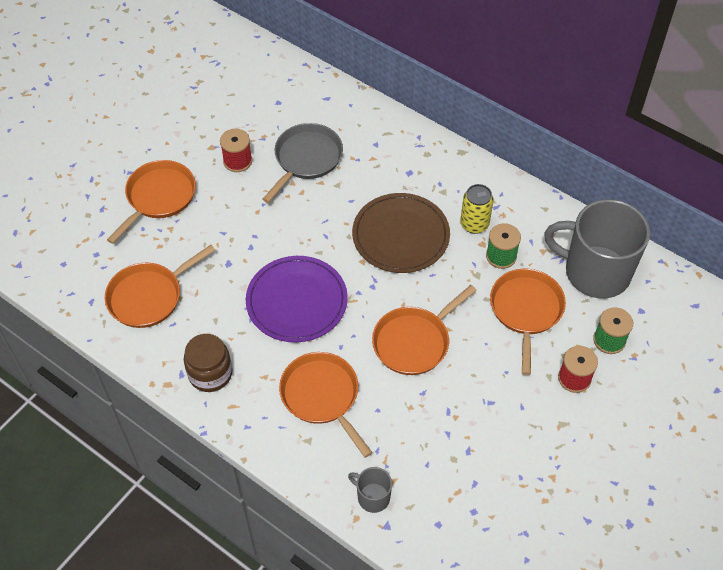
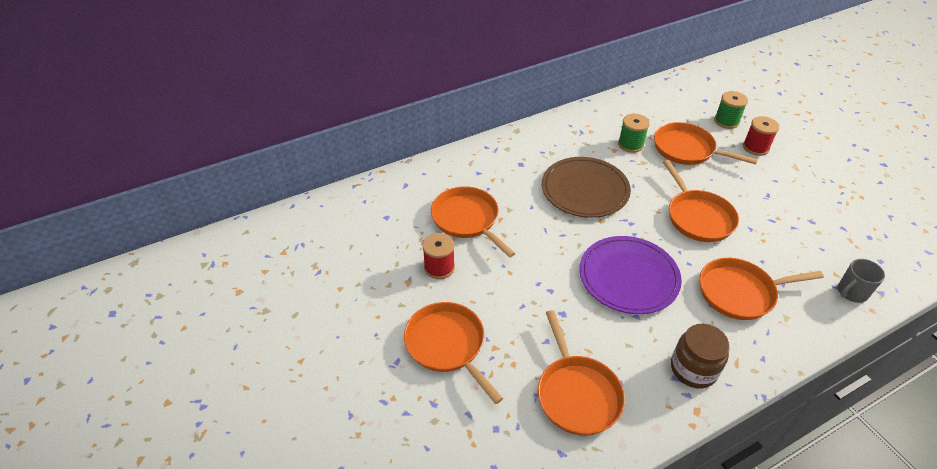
camera: 65 degrees left, 10 degrees down
grey pan [262,123,343,203] -> orange pan [431,186,515,258]
yellow can [460,184,493,234] -> none
grey mug [544,199,650,299] -> none

